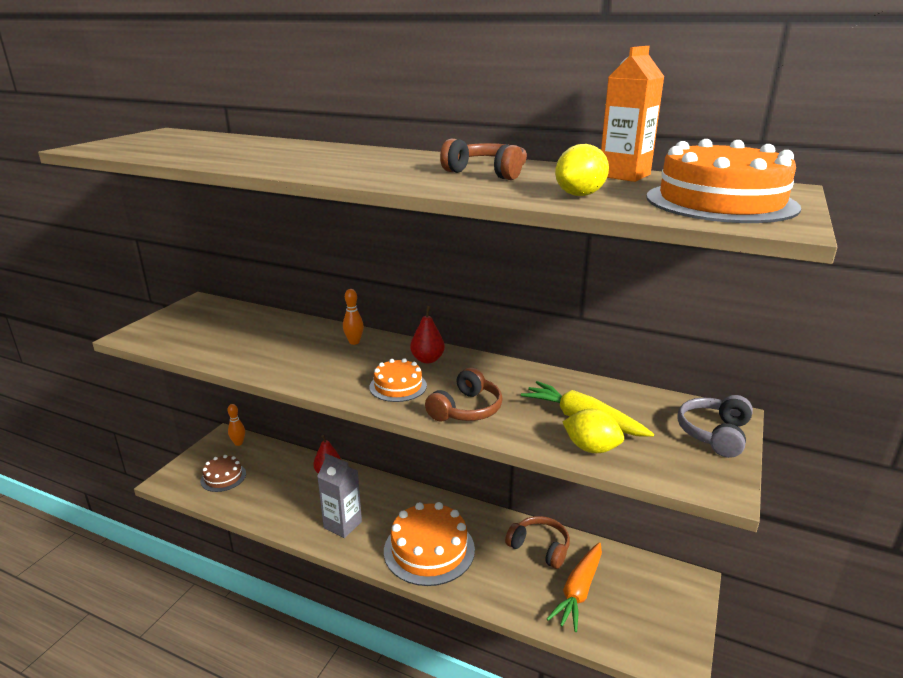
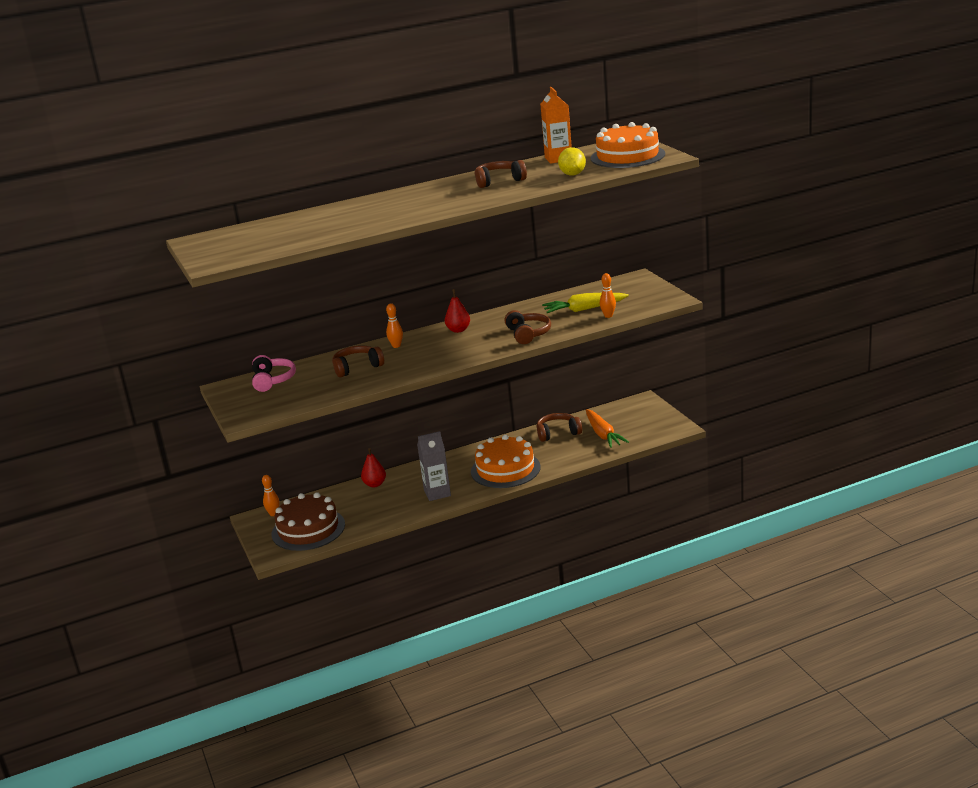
camera: 45 degrees left, 0 degrees up
brown cake [200,455,246,492] -> brown cake [272,492,345,551], size x1.81
orange cake [369,358,427,402] -> none
yellow lemon [563,409,624,453] -> orange bowling pin [600,273,616,318]
grey headphones [677,395,753,458] -> none
none -> pink headphones [252,355,296,392]
none -> brown headphones [332,346,384,377]

